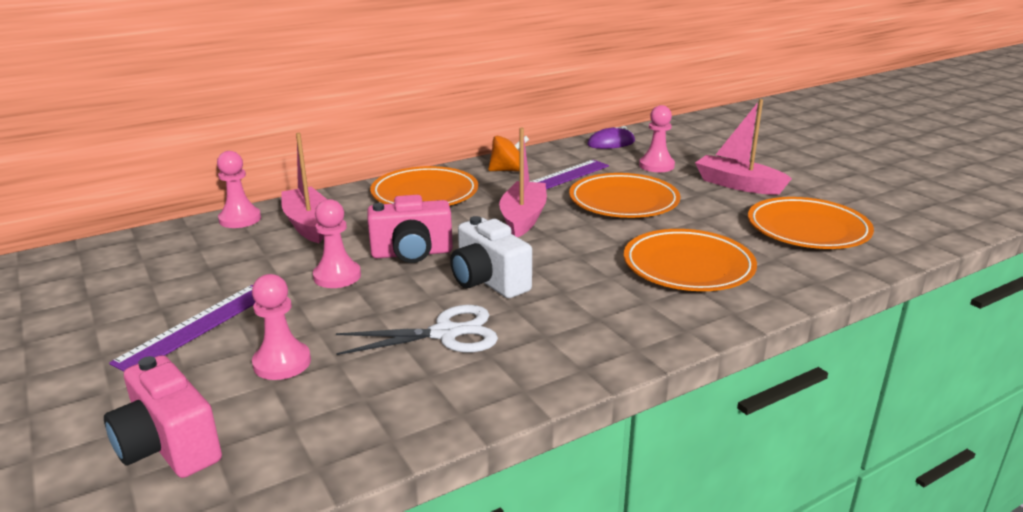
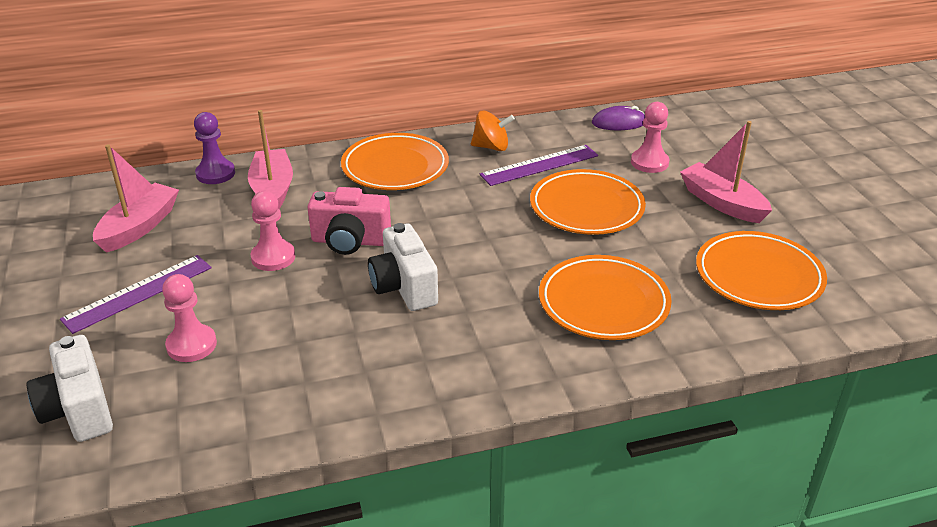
camera: 15 degrees right, 10 degrees up
pink camera [104,355,222,478] -> white camera [27,335,113,442]
pink pawn [217,151,261,228] -> purple pawn [194,112,235,184]
white scissors [336,305,498,355] -> none
pink boat [499,128,547,237] -> pink boat moved to [93,144,179,253]

